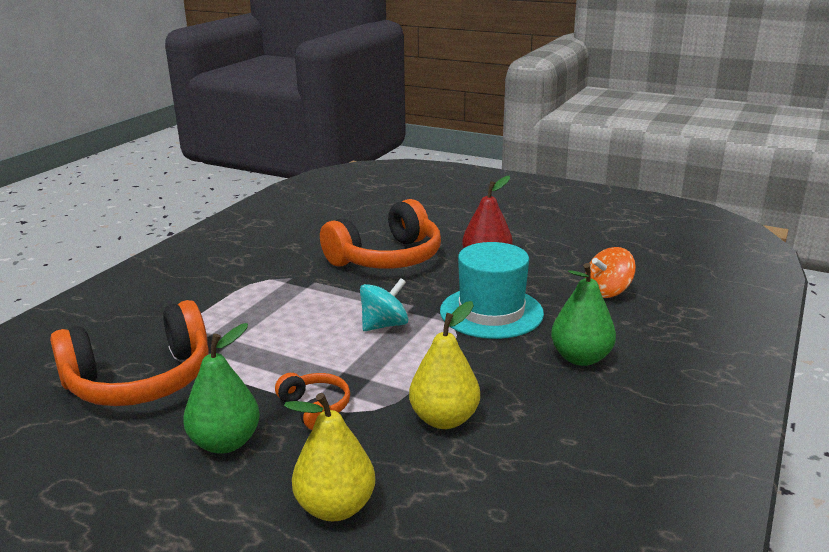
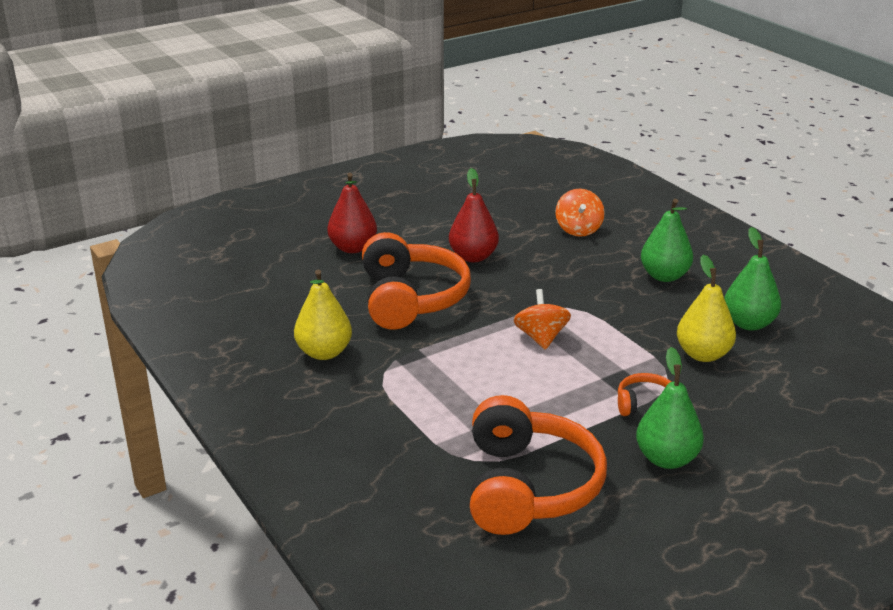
camera: 60 degrees left, 5 degrees up
yellow pear [284,393,375,521] -> yellow pear moved to [294,270,352,360]
turquoise spinning top [360,278,408,331] -> orange spinning top [514,289,571,350]
turquoise hat [440,242,544,339] -> none
none -> red pear [327,173,377,253]
none -> green pear [724,227,781,331]

